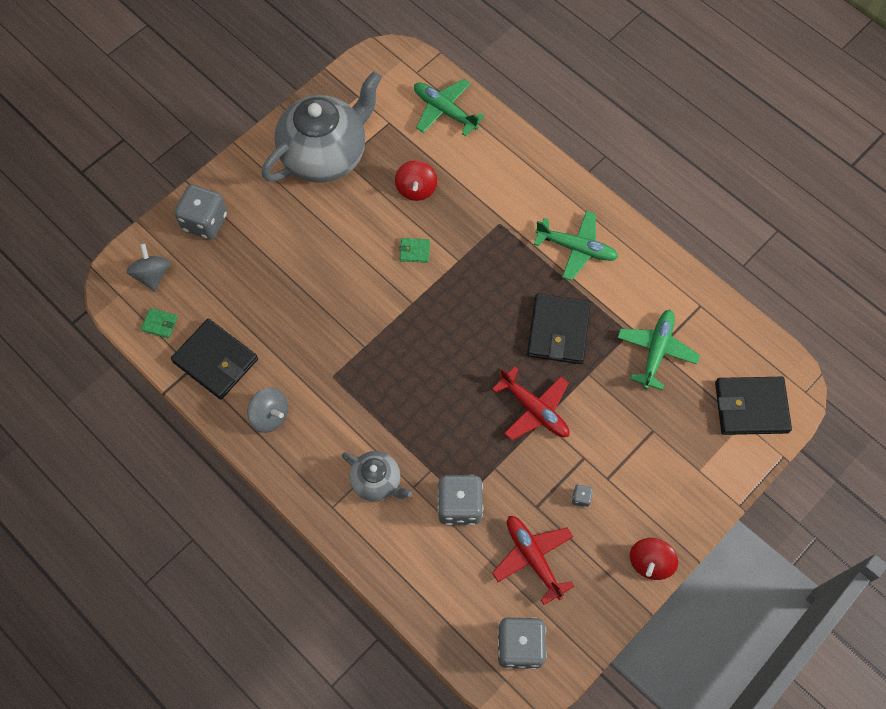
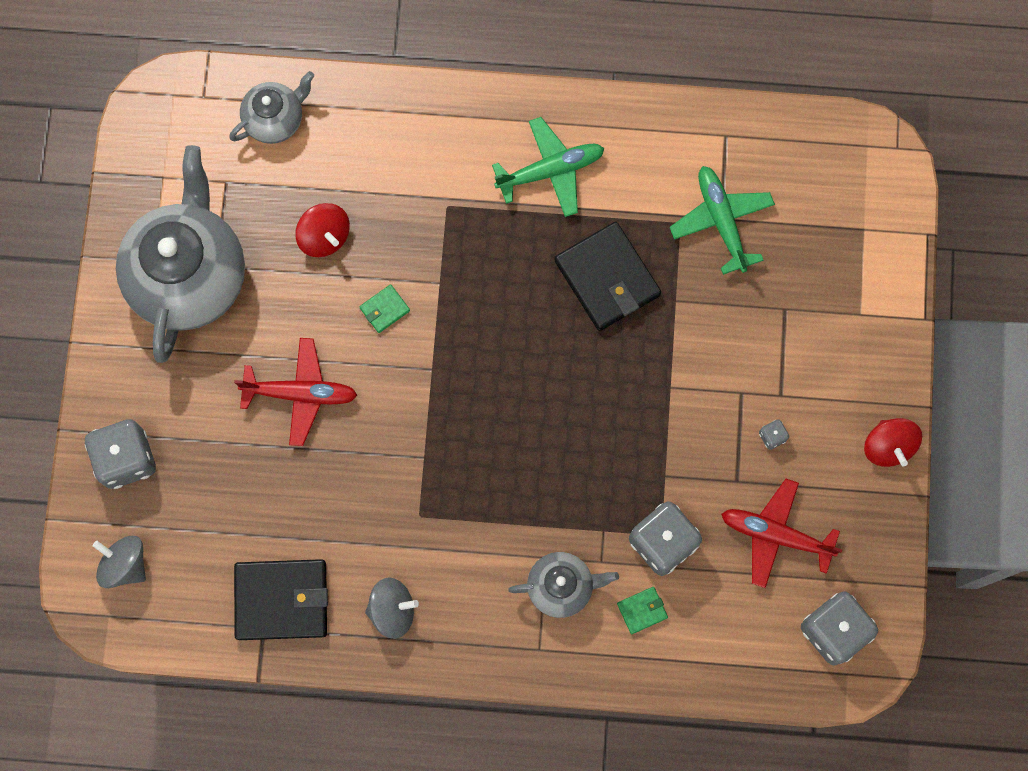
camera: 40 degrees left, 10 degrees up
green wallet [141,308,178,338] -> green wallet moved to [617,587,668,634]
green plane [414,79,485,136] -> grey teapot [229,71,314,144]
red plane [492,367,569,441] -> red plane moved to [234,338,357,446]
black wallet [715,377,792,435] -> none

